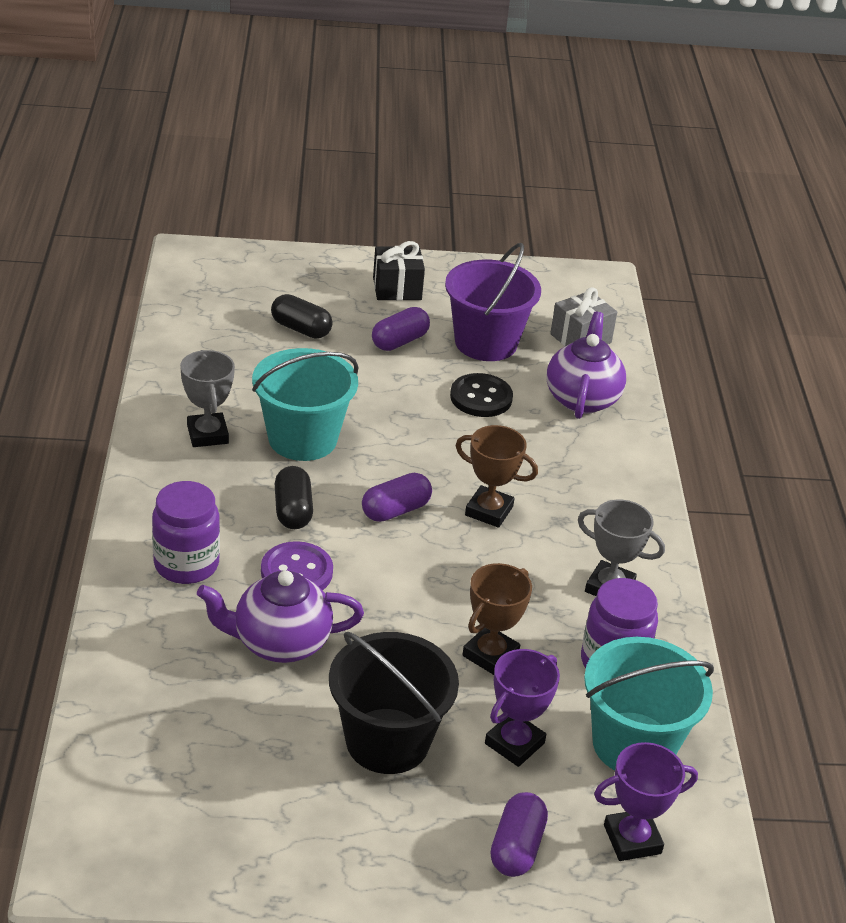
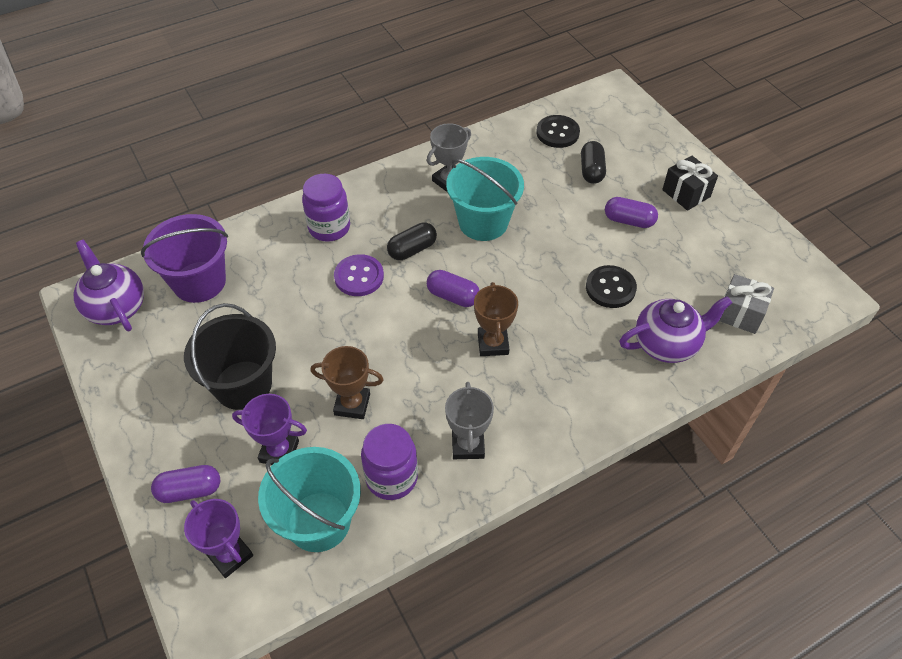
camera: 65 degrees right, 15 degrees up
purple teapot [197,570,364,663] -> purple teapot moved to [74,240,144,331]
purple bucket [445,243,541,361] -> purple bucket moved to [141,214,228,303]
none -> black button [536,115,580,148]

